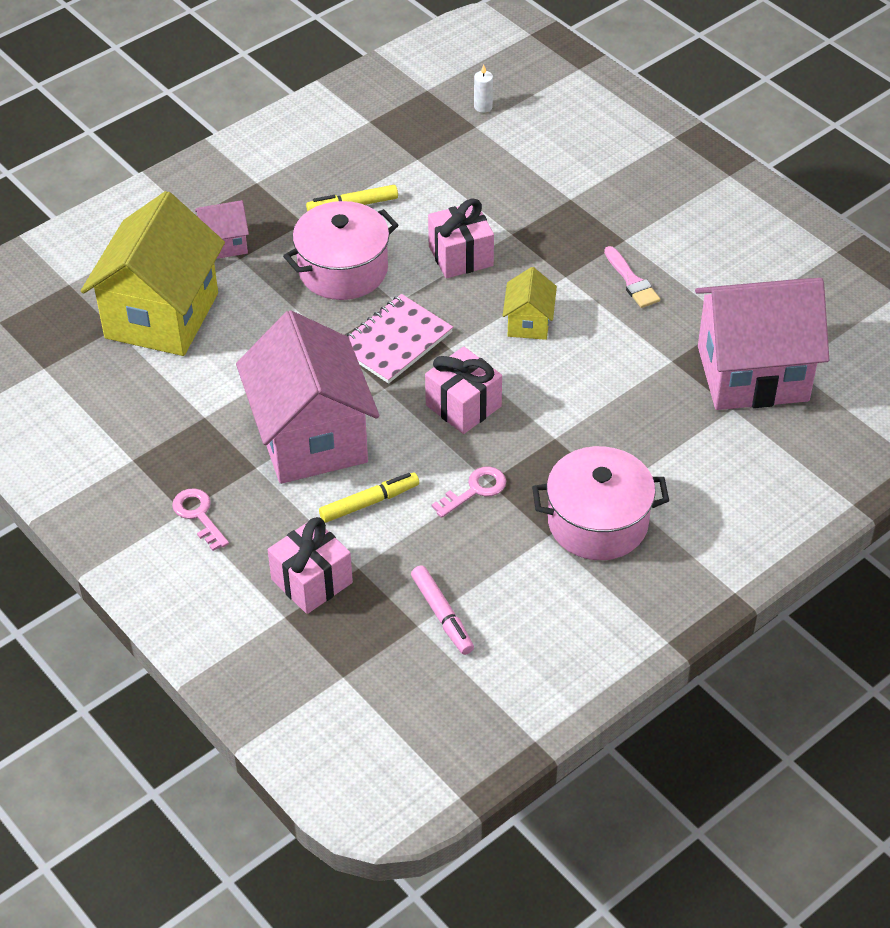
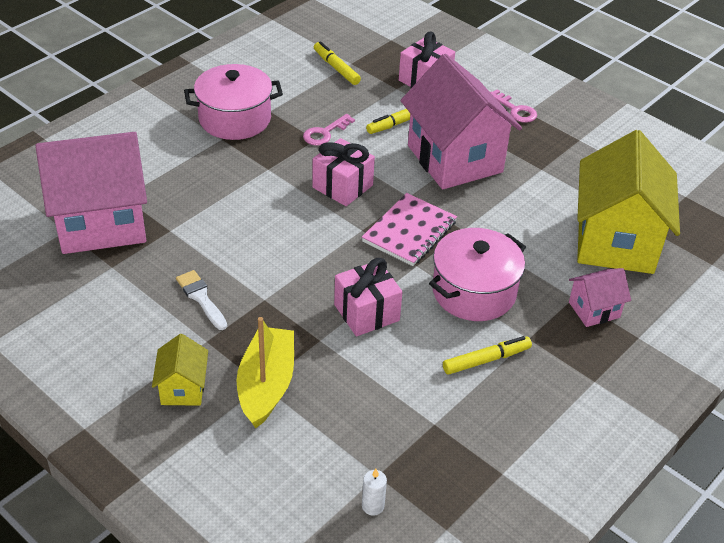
camera: 170 degrees right, 5 degrees down
pink marker [411,565,474,655] -> yellow marker [314,41,361,85]
yellow house [503,267,557,340] -> yellow house moved to [152,334,208,406]
pink brush [604,246,660,308] -> white brush [176,270,227,330]
none -> yellow boat [237,317,294,429]

